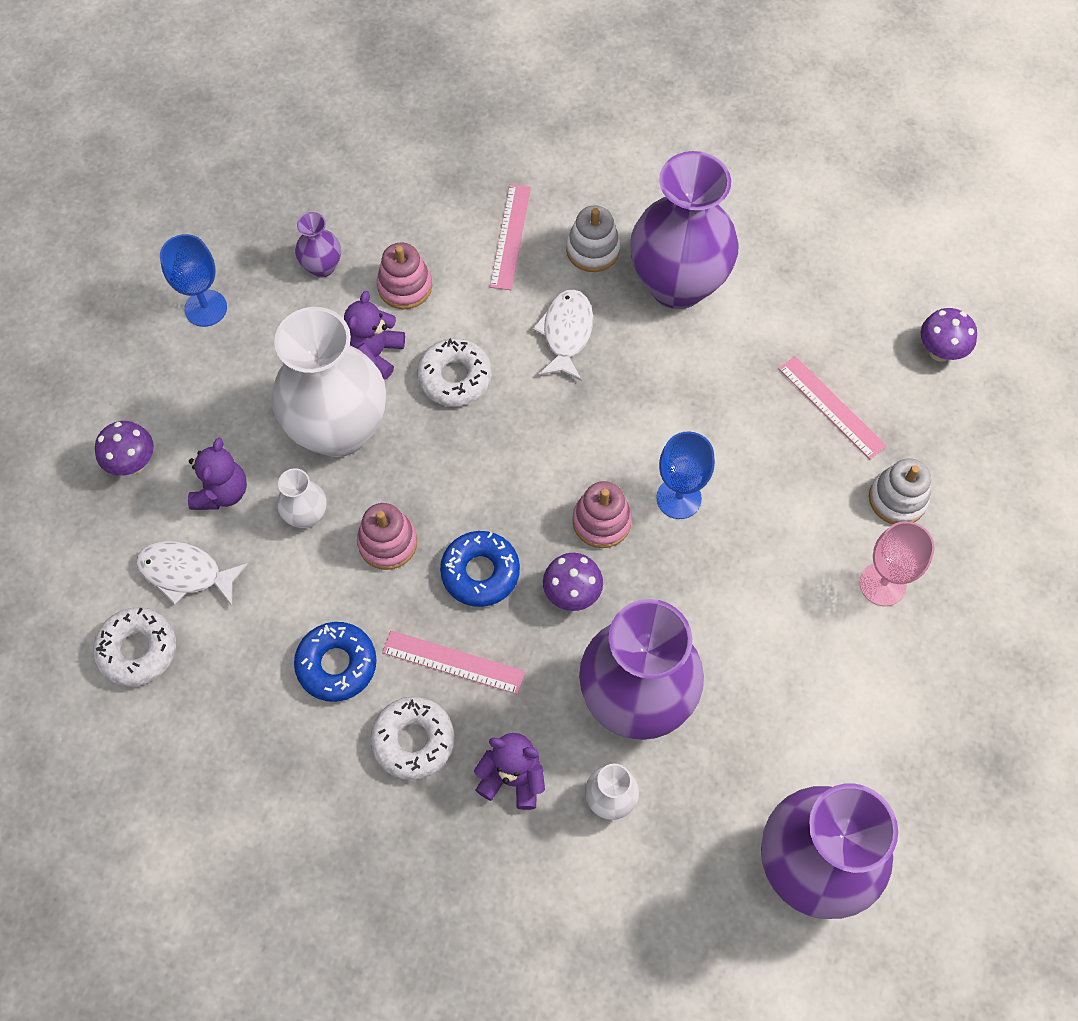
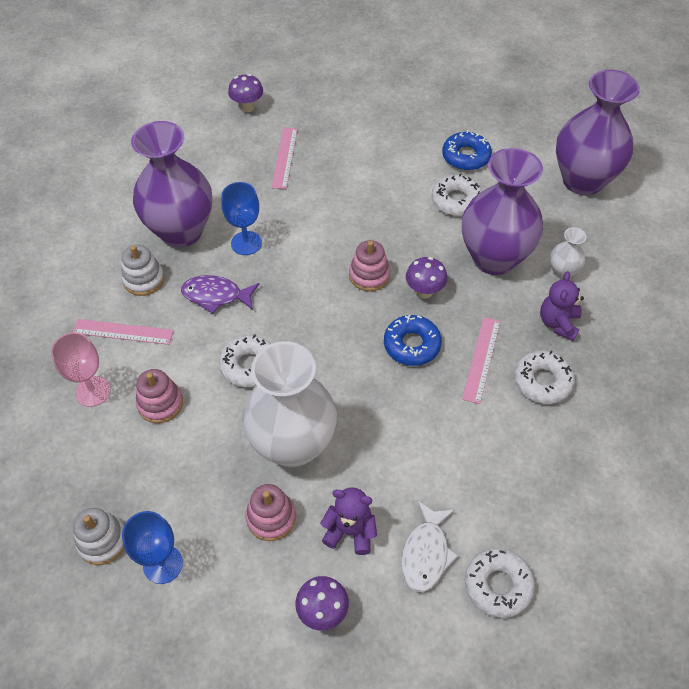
camera: 90 degrees left, 10 degrees down
white vase [277,468,327,528] -> none
blue donut [294,622,377,702] -> blue donut moved to [442,130,492,171]
purple vase [295,212,341,278] -> none
purple teddy bear [344,291,405,380] -> none
pink stacking toy [357,503,417,570] -> pink stacking toy moved to [245,484,296,541]
white fish [532,289,593,381] -> purple fish [181,275,259,314]
blue goblet [656,431,715,519] -> blue goblet moved to [221,182,262,255]
pink ruler [779,356,887,459] -> pink ruler turned 45 degrees counterclockwise [271,127,298,189]
pink goblet [860,521,935,606] -> pink goblet moved to [51,332,111,407]
white stacking toy [869,458,931,524] -> white stacking toy moved to [73,508,125,565]
none -> white donut [432,173,482,216]

